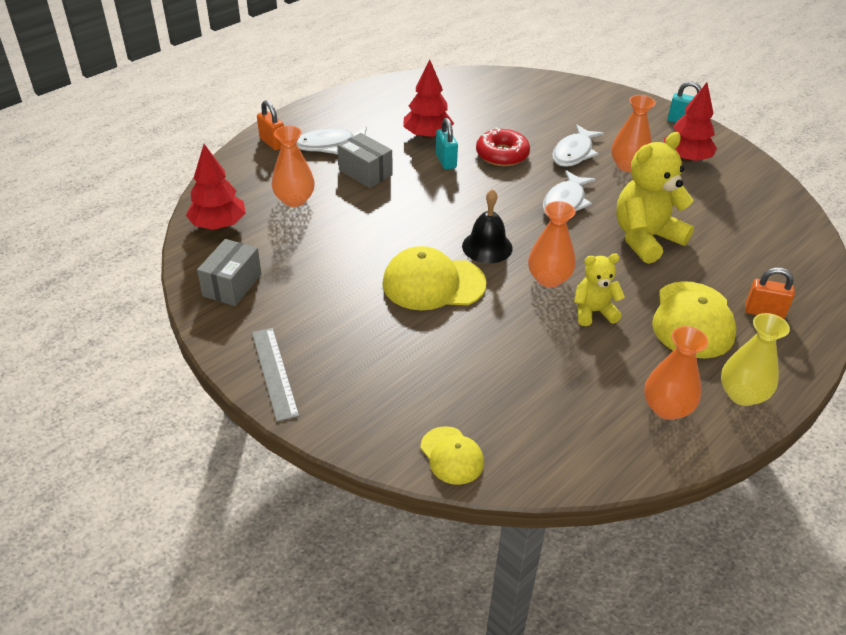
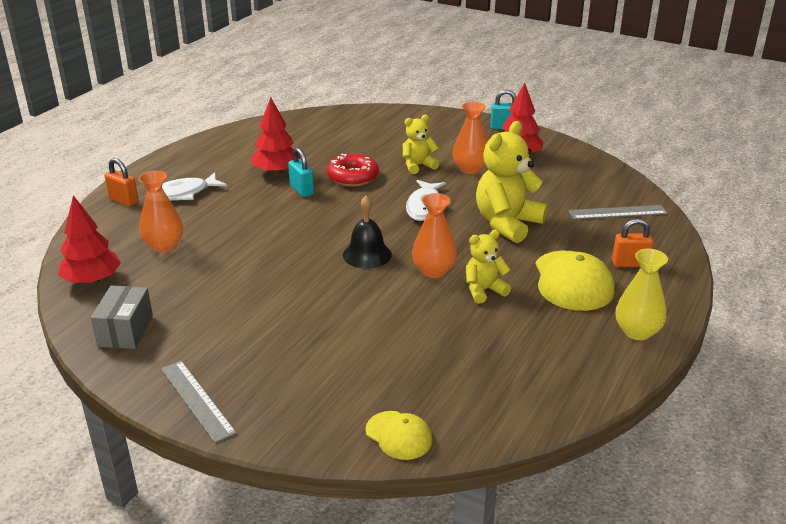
camera: 15 degrees left, 10 degrees down
grey box [337,133,393,188] -> none
yellow cap [382,246,487,310] -> none
white fish [552,125,604,167] -> yellow teddy bear [403,115,439,174]
orange vase [644,326,709,420] -> none
none -> grey ruler [569,205,668,220]

